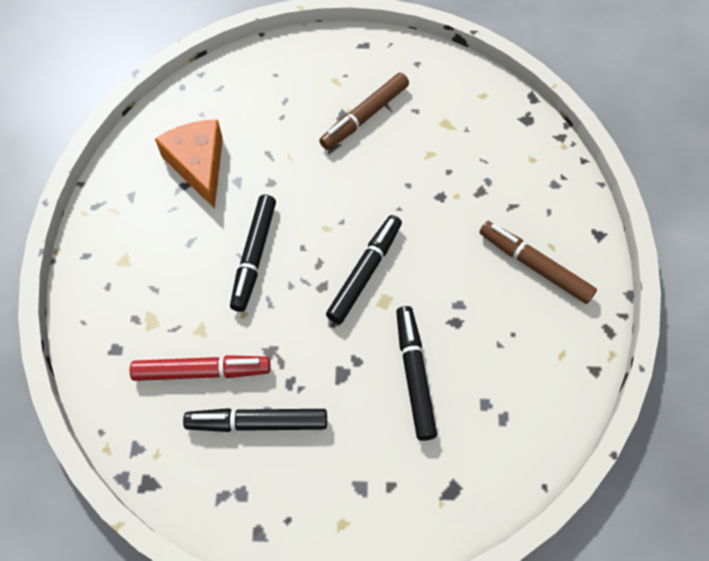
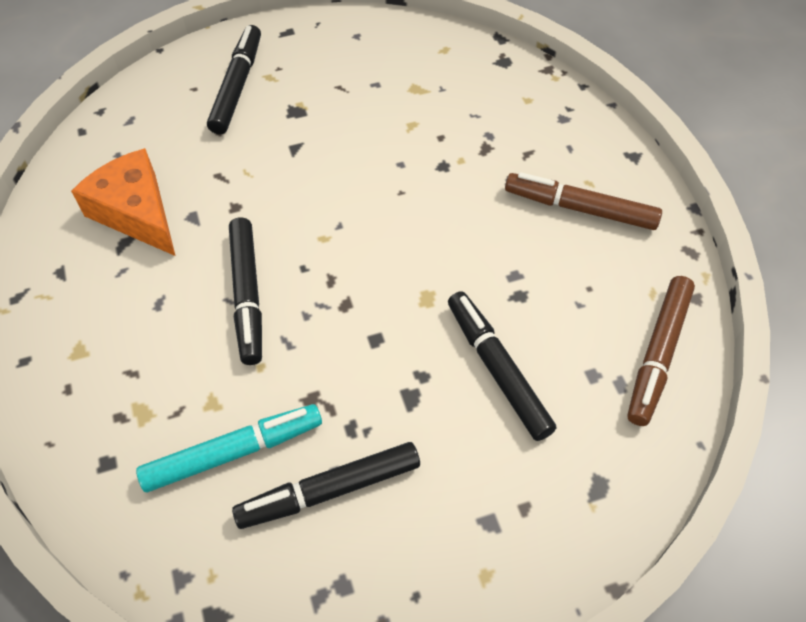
camera: 20 degrees left, 5 degrees down
red marker [130,355,271,381] -> turquoise marker [136,404,322,492]
brown marker [319,73,409,150] -> brown marker moved to [627,276,695,426]
black marker [326,215,402,324] -> black marker moved to [207,25,261,134]

